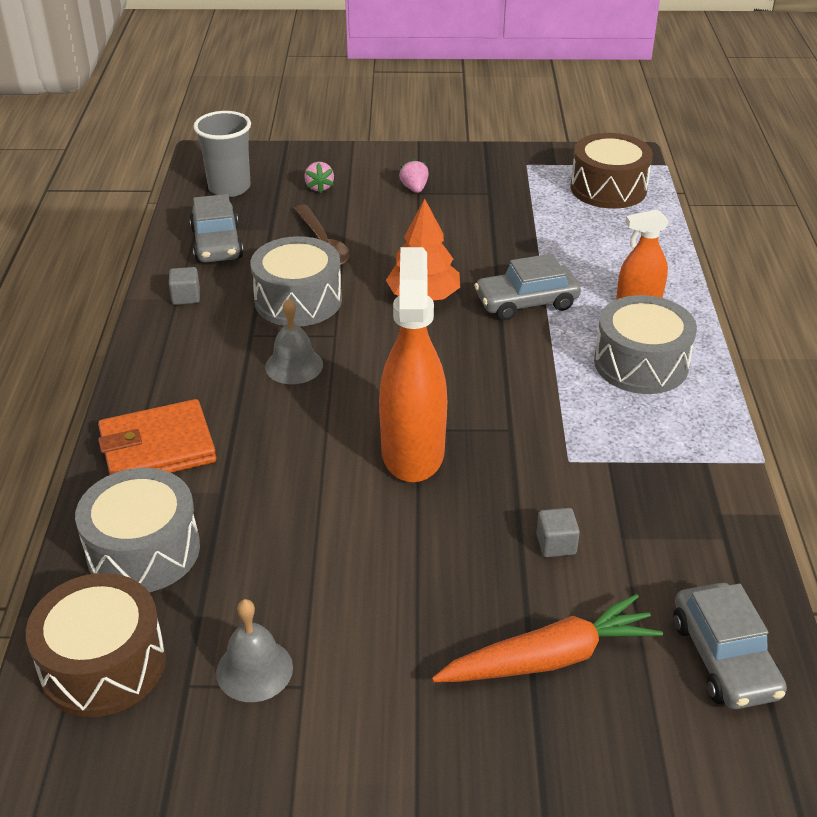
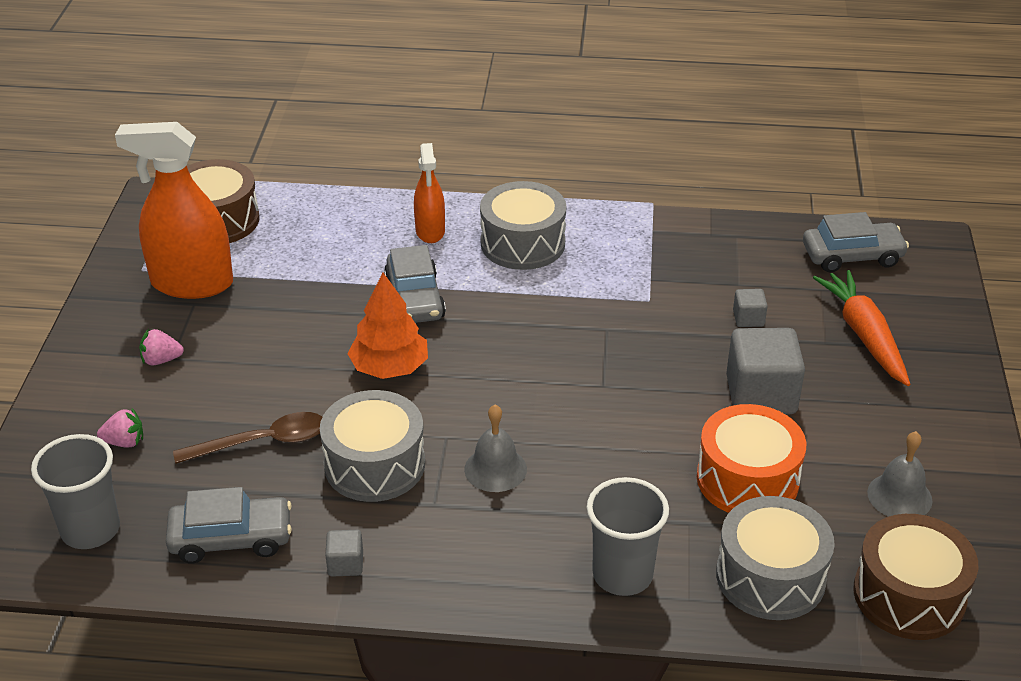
camera: 85 degrees left, 0 degrees up
orange wallet [98,399,216,475] -> grey cup [587,477,669,596]
orange spray bottle [379,247,447,482] -> orange spray bottle moved to [115,122,233,299]
none -> orange drum [697,404,806,513]
none -> grey cube [726,328,805,414]

